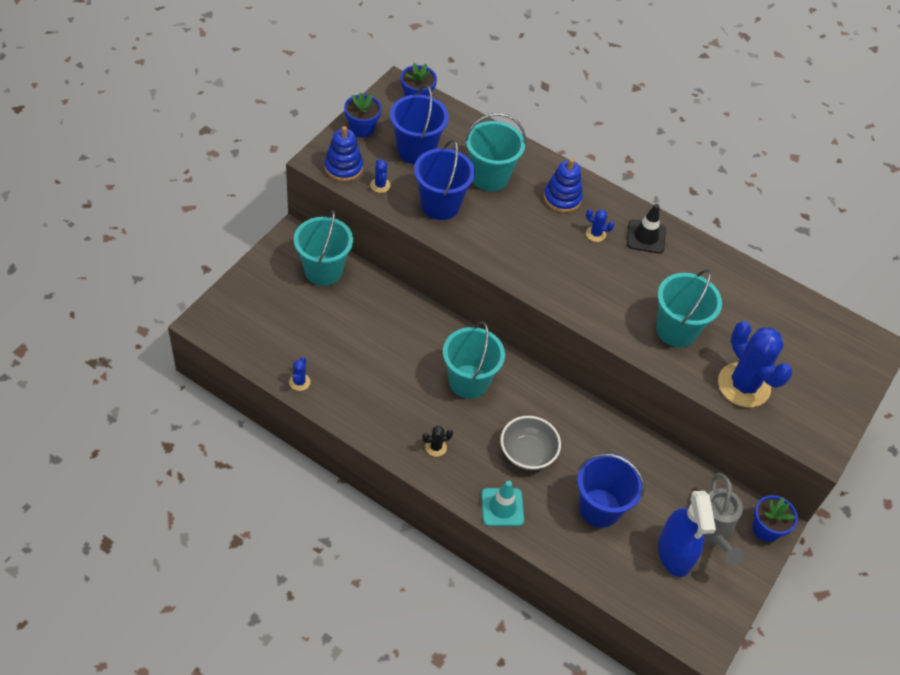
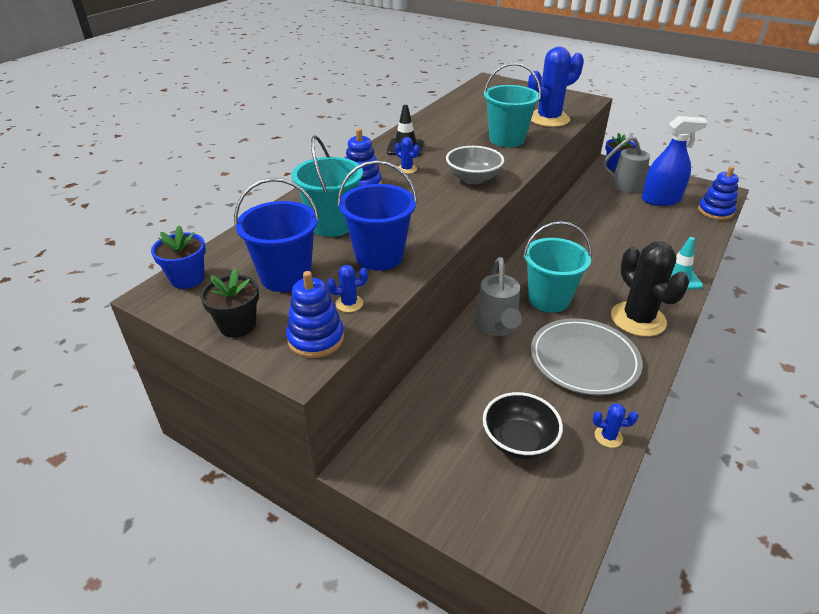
camera: 85 degrees left, 15 degrees down
turquoise bucket [294,210,353,286] -> none
blue flower pot [344,92,382,138] -> black flower pot [200,268,259,337]
black cactus [422,426,453,457] -> black cactus [611,242,689,337], size x2.40
grey bowl [500,416,561,470] -> grey bowl moved to [446,146,504,184]
blue bucket [577,453,645,528] -> none
blue cactus [586,209,614,242] -> blue cactus turned 75 degrees counterclockwise [395,137,419,174]
none -> grey watering can [475,257,522,336]
none -> black bowl [483,392,563,459]
none -> grey plate [531,318,643,396]
none -> blue stacking toy [698,166,739,220]

